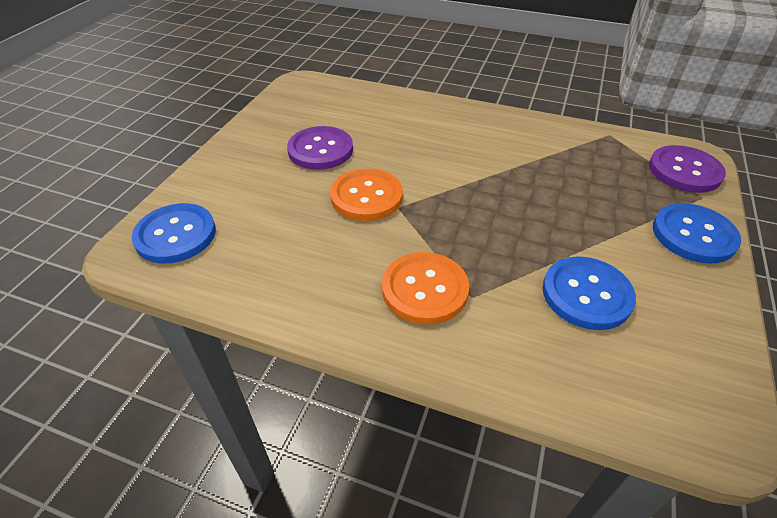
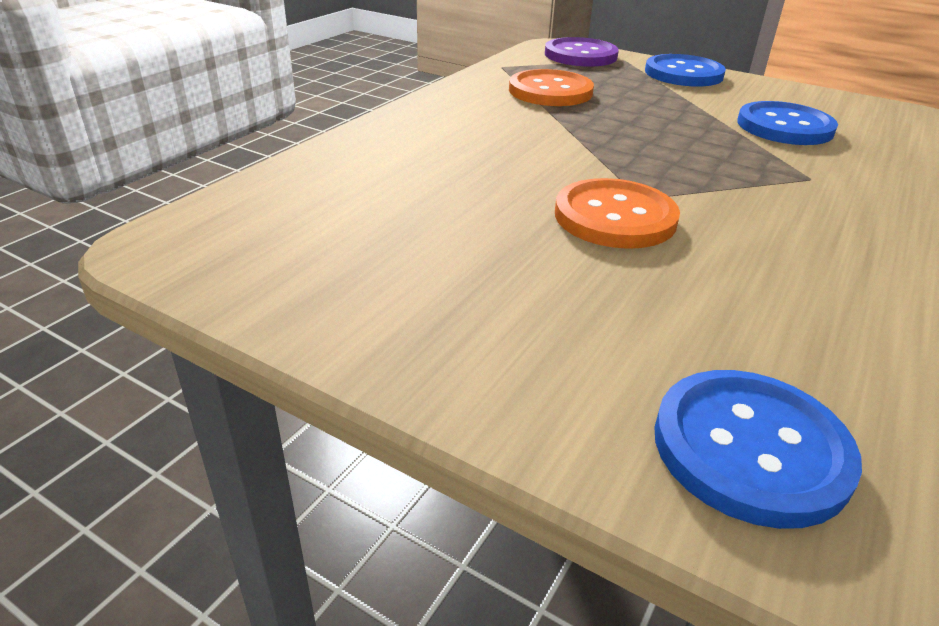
camera: 80 degrees left, 10 degrees down
purple button [287,126,353,170] -> none
orange button [382,252,469,325] -> orange button moved to [509,69,594,106]

